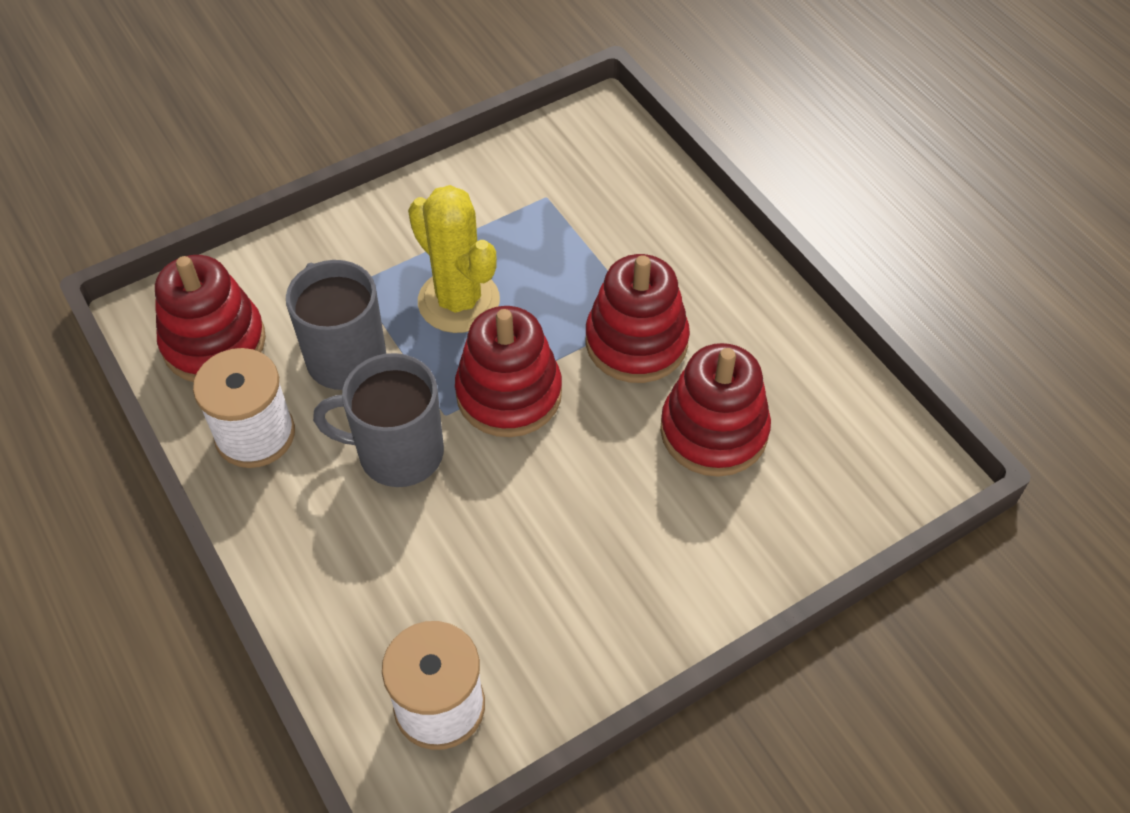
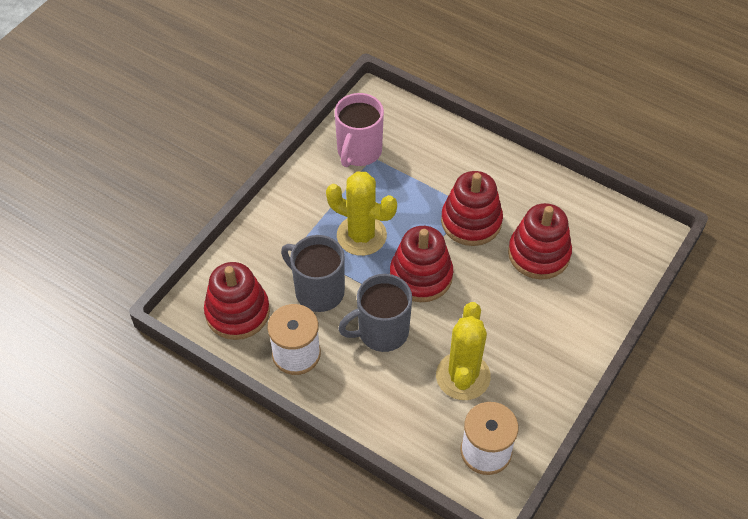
camera: 25 degrees left, 0 degrees up
none -> pink mug [335,93,384,167]
none -> yellow cactus [436,302,491,400]

